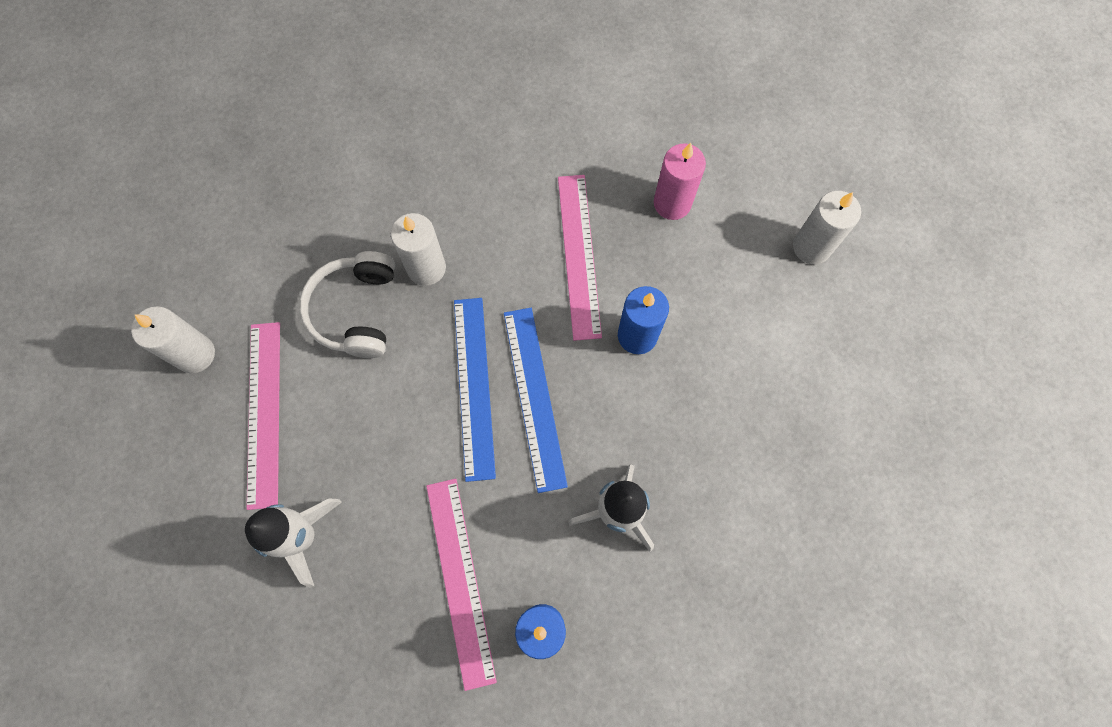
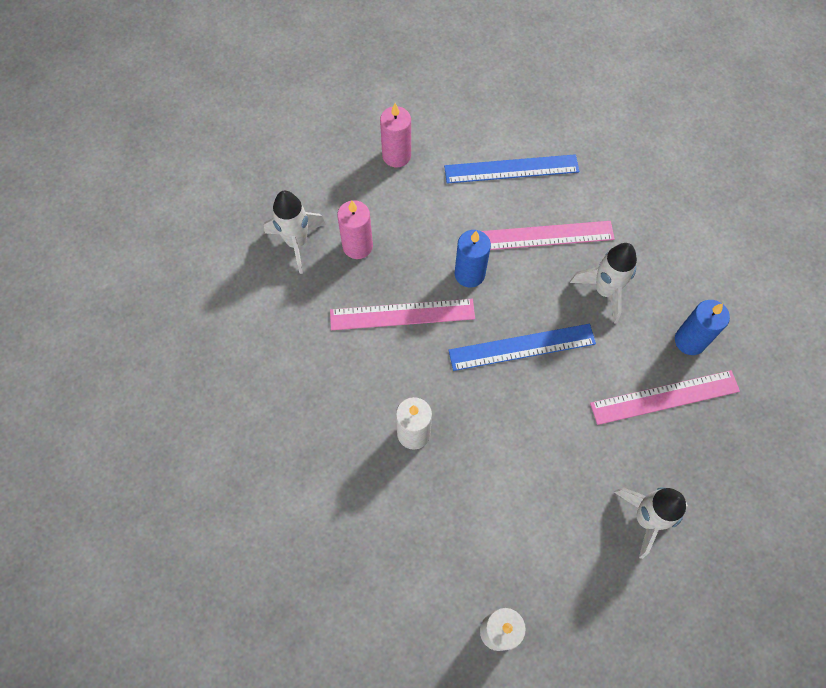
camera: 90 degrees left, 5 degrees down
pink ruler [247,322,280,510] -> pink ruler moved to [482,221,615,250]
white headphones [299,251,395,358] -> none
blue ruler [454,298,496,482] -> blue ruler moved to [444,154,579,184]
white candle [793,191,861,264] -> pink candle [380,103,411,167]
none -> white rocket [264,191,326,274]

